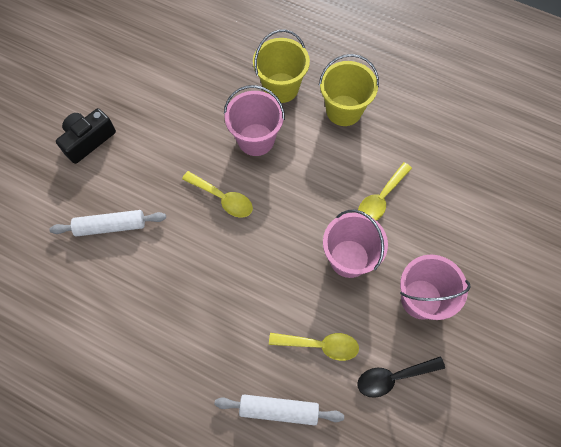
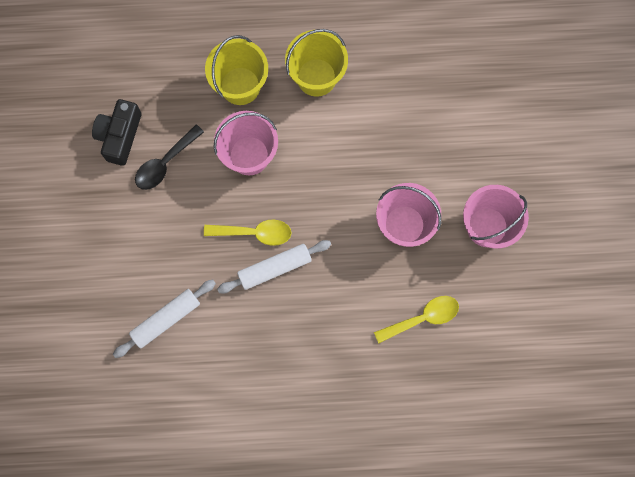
camera: 30 degrees left, 10 degrees up
black camera [56,108,116,164] -> black camera moved to [92,99,142,166]
white rolling pin [214,395,344,425] -> white rolling pin moved to [217,240,331,293]
black spoon [357,356,445,398] -> black spoon moved to [135,125,204,190]
yellow spoon [358,162,412,221] -> none

